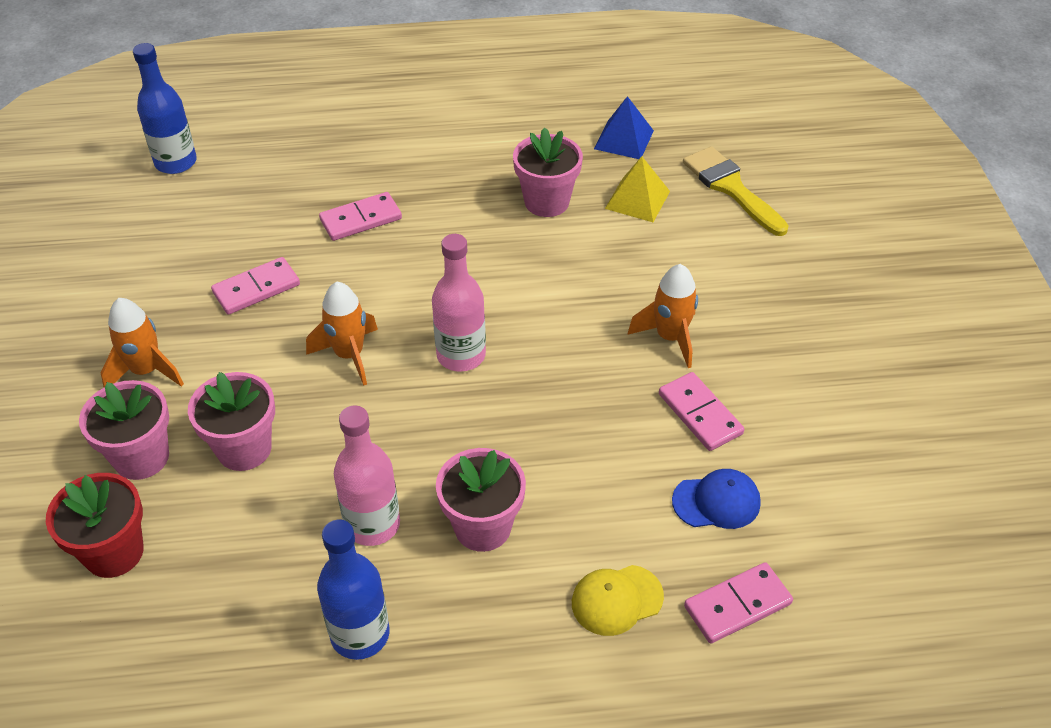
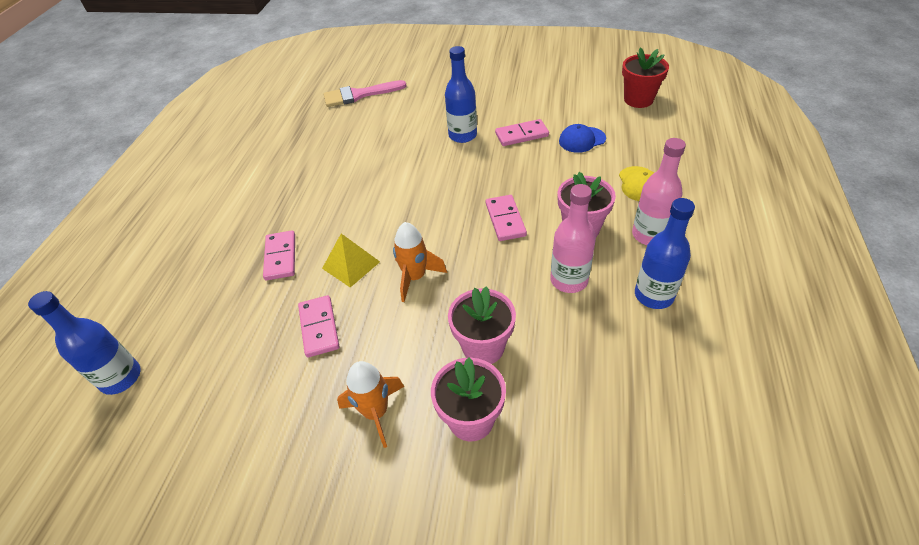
camera: 70 degrees left, 0 degrees up
red flower pot [46,473,144,578] -> red flower pot moved to [622,47,669,108]
pink bottle [432,234,486,372] -> pink bottle moved to [632,138,686,245]
pink flower pot [513,127,583,217] -> none
blue pyramid [594,96,654,159] -> none
yellow pyramid [605,156,670,222] -> yellow pyramid moved to [322,234,380,287]
orange rocket [628,264,698,368] -> blue bottle [445,46,477,143]
blue cap [672,469,761,529] -> blue cap turned 120 degrees counterclockwise [559,124,606,153]
yellow brush [683,146,789,236] -> pink brush [323,80,407,107]
pink domino [684,562,793,643] -> pink domino moved to [486,195,527,241]

